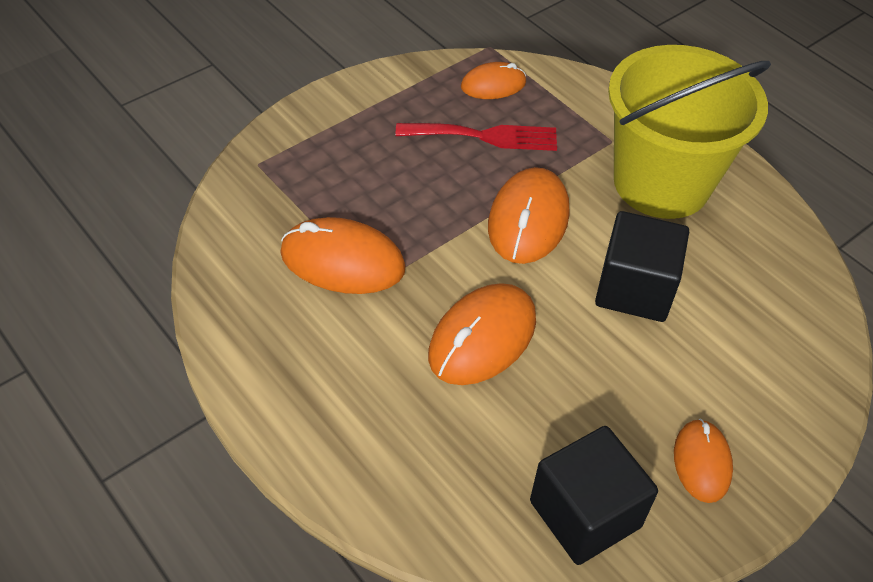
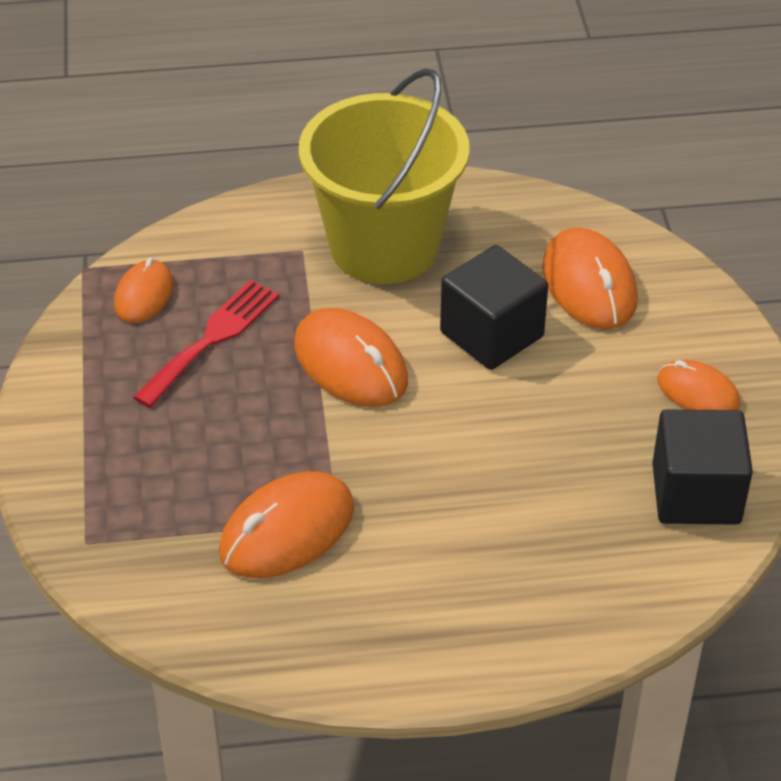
camera: 55 degrees left, 5 degrees down
orange mouse [428,283,536,385] -> orange mouse moved to [542,227,638,329]

